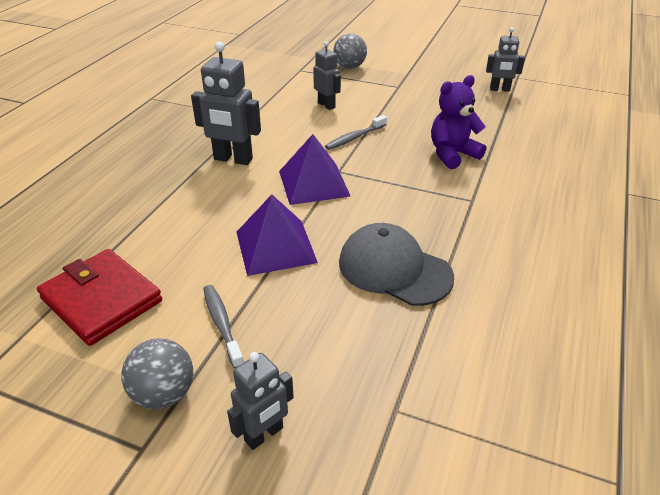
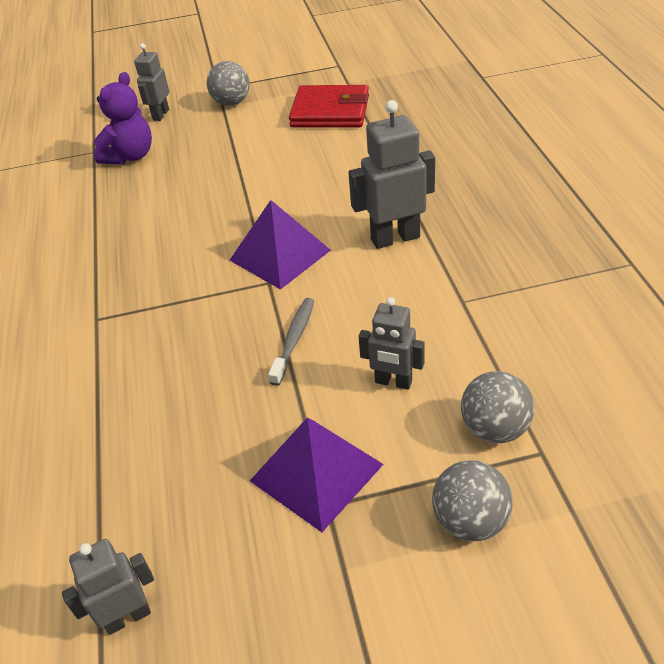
camera: 150 degrees right, 5 degrees up
grey toothbrush [203,285,244,369] -> none
purple pyramid [236,195,318,276] -> purple pyramid moved to [250,417,384,532]
grey cap [339,223,454,306] -> none
purple teddy bear [431,75,486,169] -> purple teddy bear moved to [94,72,152,164]
none -> grey ball [461,371,534,443]

